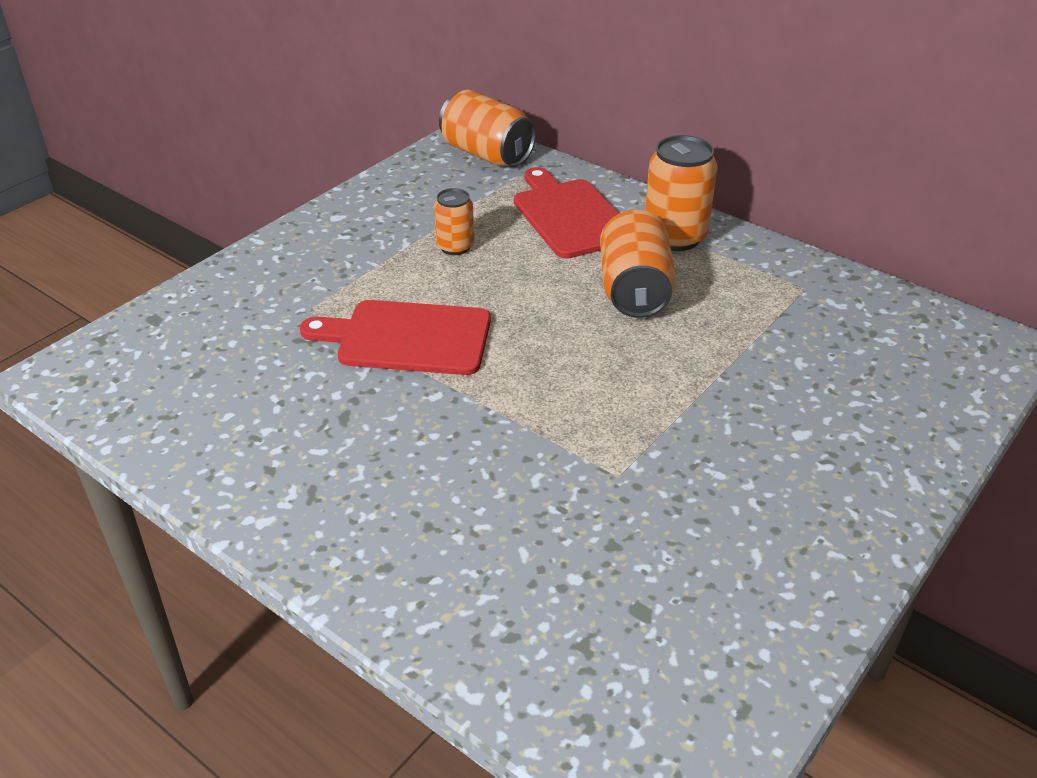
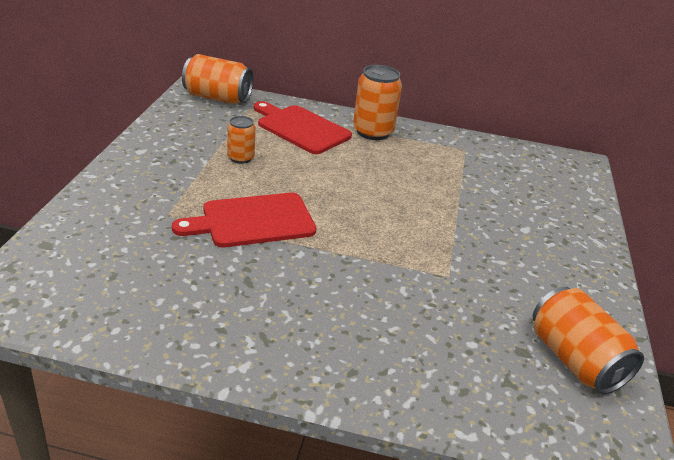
camera: 30 degrees left, 5 degrees down
orange can [600,210,676,318] -> orange can moved to [533,287,644,394]

